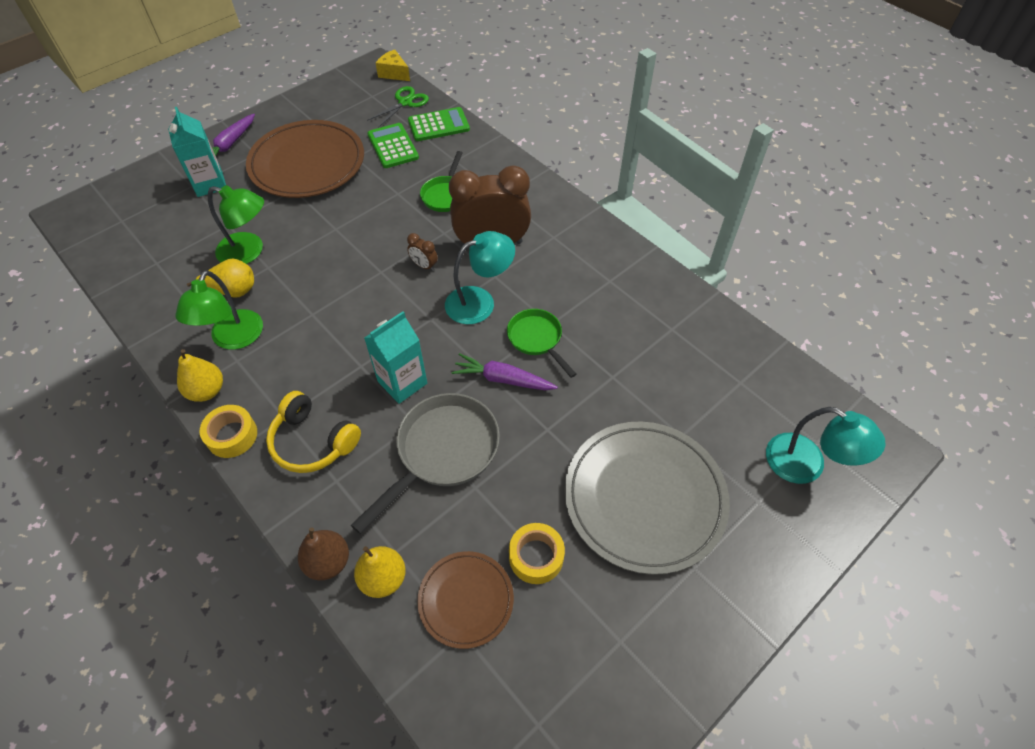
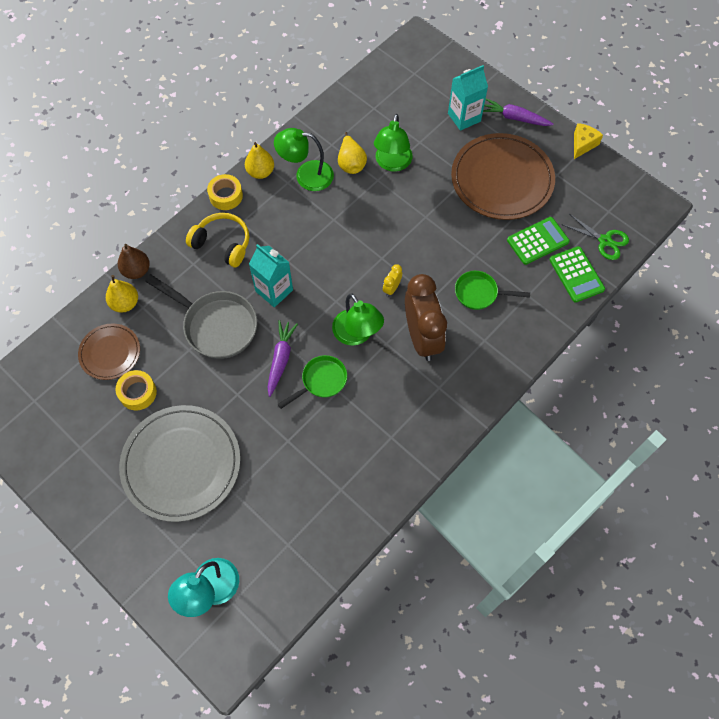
camera: 85 degrees right, 10 degrees up
yellow headphones [266,391,361,473] -> yellow headphones turned 90 degrees clockwise [186,213,249,267]
yellow cheese [376,50,410,81] -> yellow cheese moved to [574,123,603,159]
brown clock [407,233,438,271] -> yellow clock [383,264,402,297]
turquoise lamp [445,231,515,324] -> green lamp [332,294,384,346]

